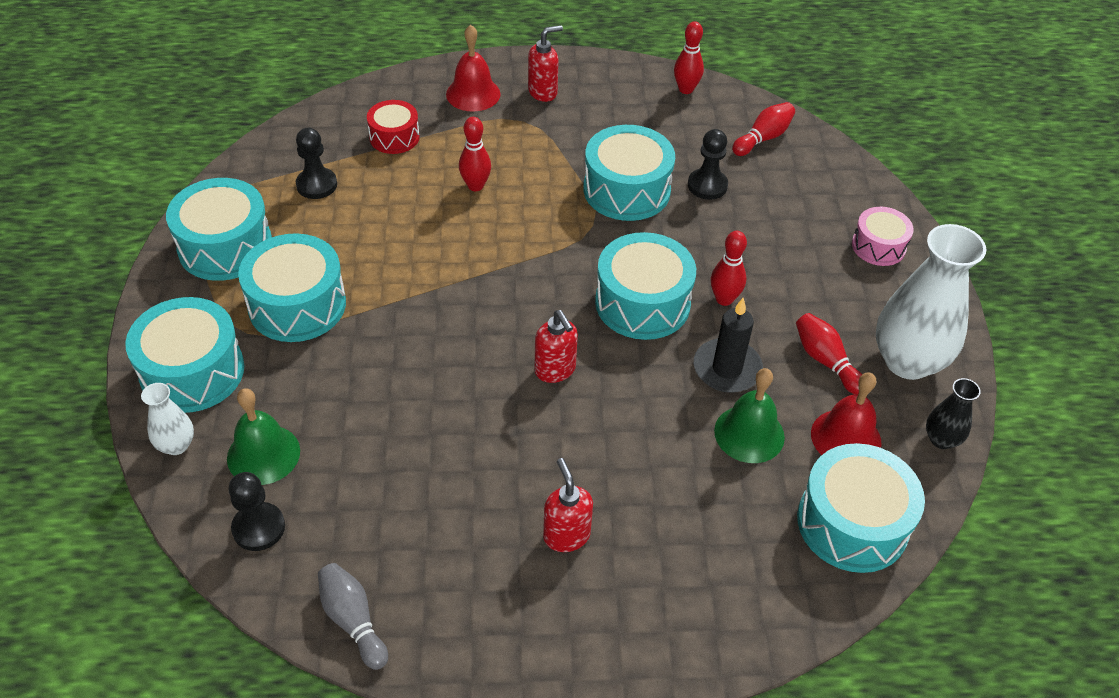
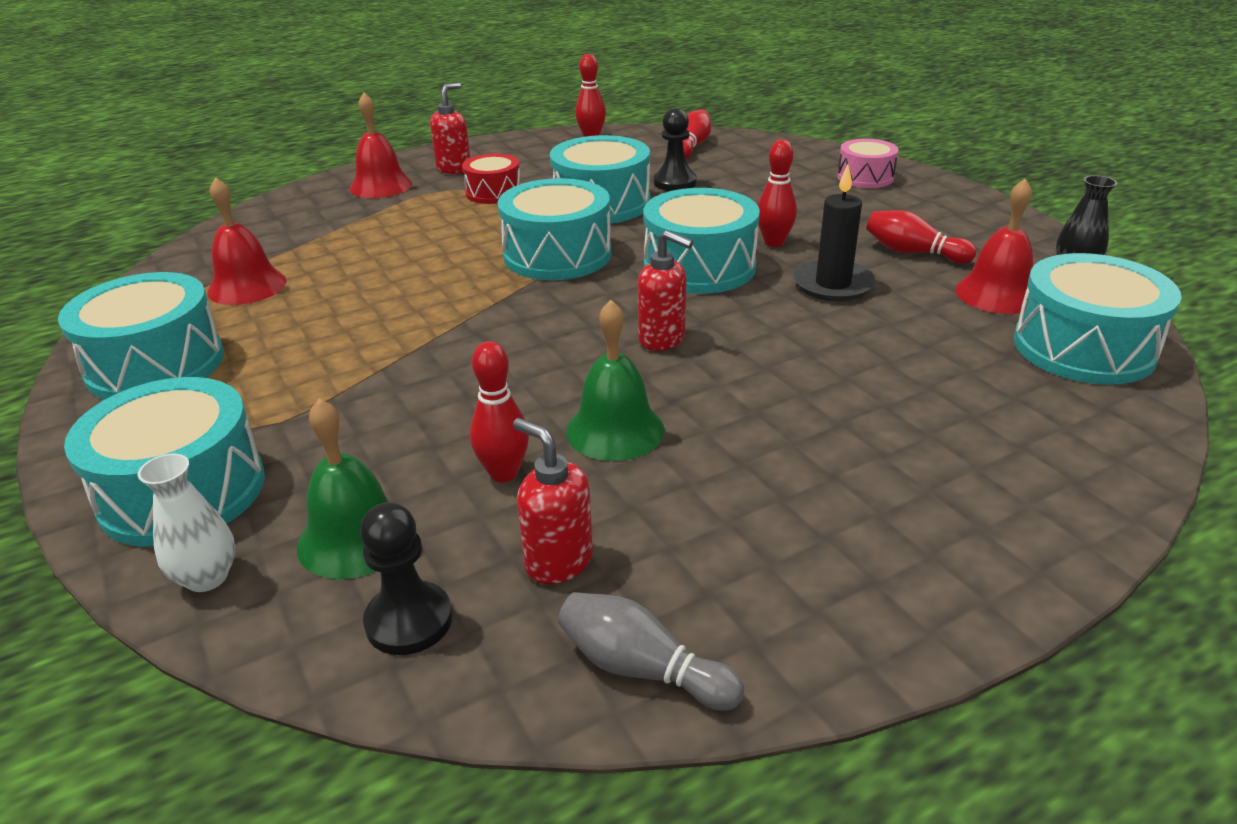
camera: 25 degrees left, 15 degrees down
turquoise drum [238,233,346,342] -> turquoise drum moved to [498,178,611,280]
black pawn [296,128,337,199] -> red bell [207,177,287,305]
red drum [367,100,420,154] -> red drum moved to [462,153,520,204]
red bowling pin [459,117,491,191] -> red bowling pin moved to [470,341,529,482]
red soap dispenser [543,458,593,552] -> red soap dispenser moved to [513,418,593,584]
green bell [714,368,785,463] -> green bell moved to [566,300,665,461]
white vase [876,224,986,380] -> none

